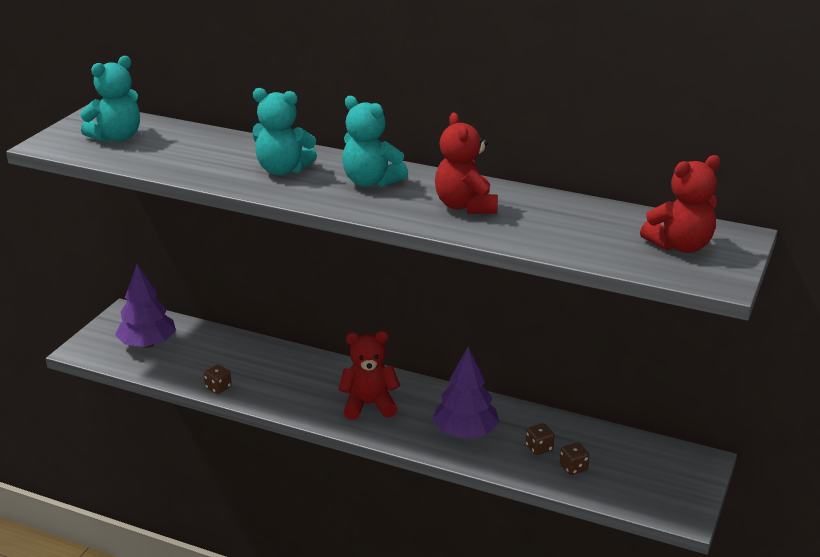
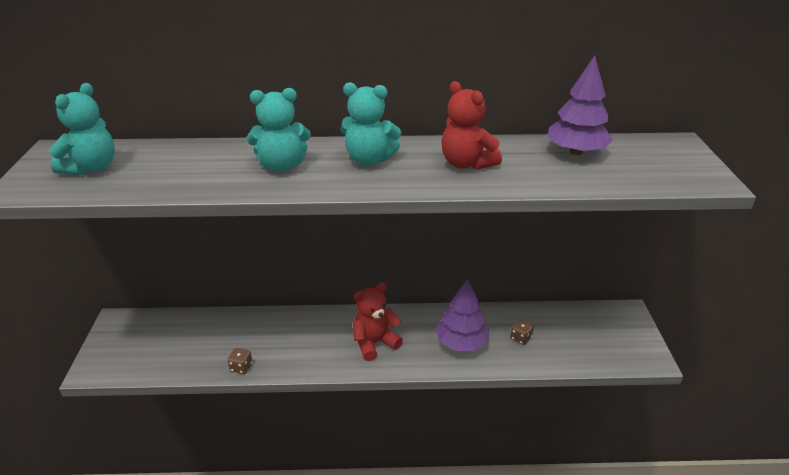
camera: 25 degrees left, 5 degrees up
purple tree [115,264,176,348] -> purple tree moved to [547,56,613,155]
brown dice [560,443,590,475] -> none
red teddy bear [640,155,721,253] -> none

